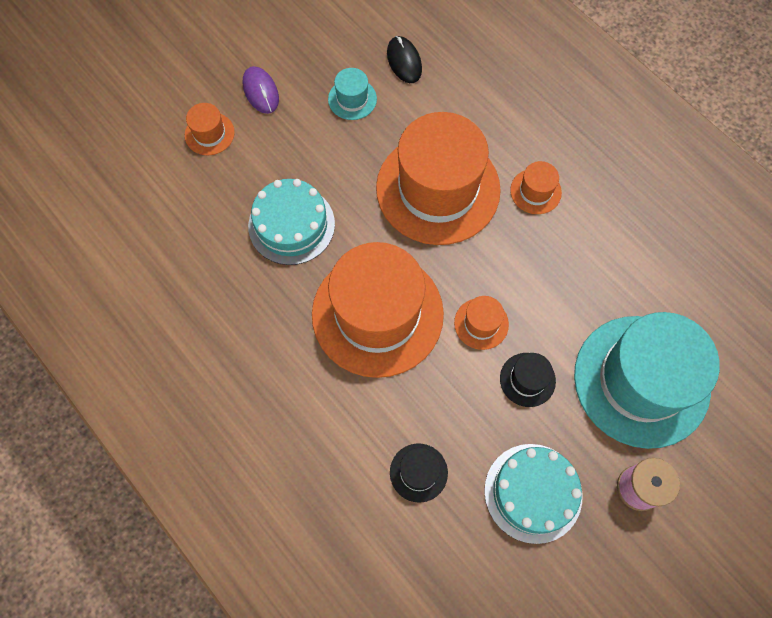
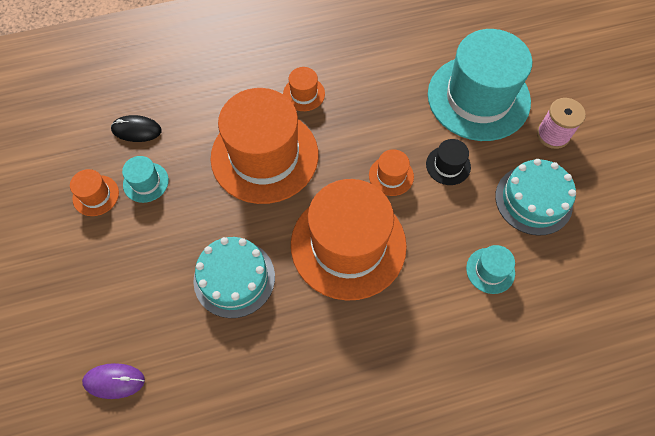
camera: 65 degrees left, 5 degrees down
orange hat [185,103,235,155] -> orange hat moved to [70,169,119,216]
purple mouse [243,66,279,114] -> purple mouse moved to [82,363,145,399]
black hat [390,444,448,502] -> turquoise hat [466,245,515,294]

